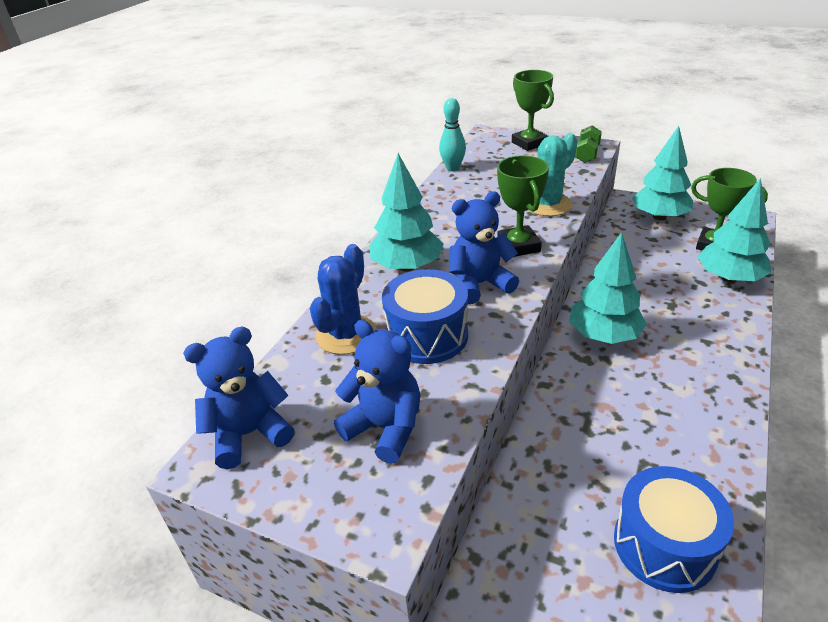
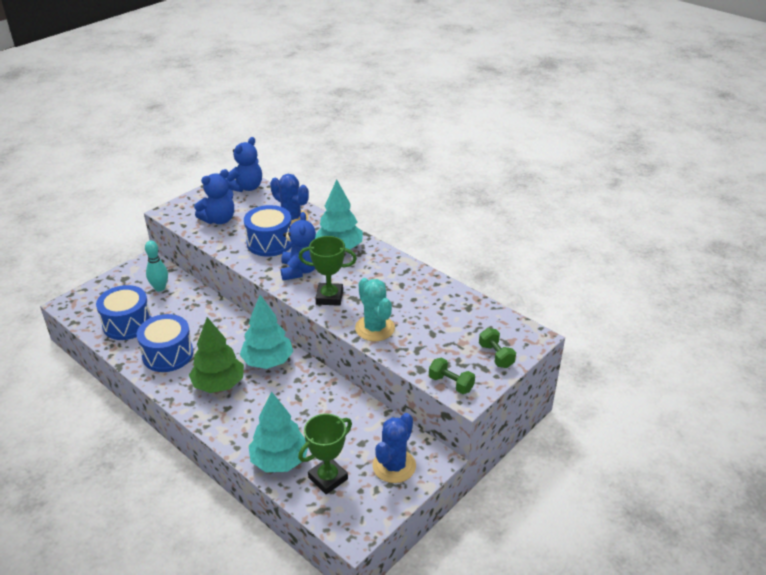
camera: 105 degrees right, 0 degrees up
blue teddy bear [183,327,295,469] -> blue teddy bear turned 45 degrees clockwise [226,137,262,192]
turquoise bowling pin [439,98,466,171] -> turquoise bowling pin moved to [145,241,168,292]
green trophy [512,70,554,151] -> green dumbbell [479,328,516,368]
turquoise tree [632,126,693,220] -> blue cactus [372,413,416,483]
none -> blue drum [136,314,193,372]
none -> green tree [189,317,244,393]

